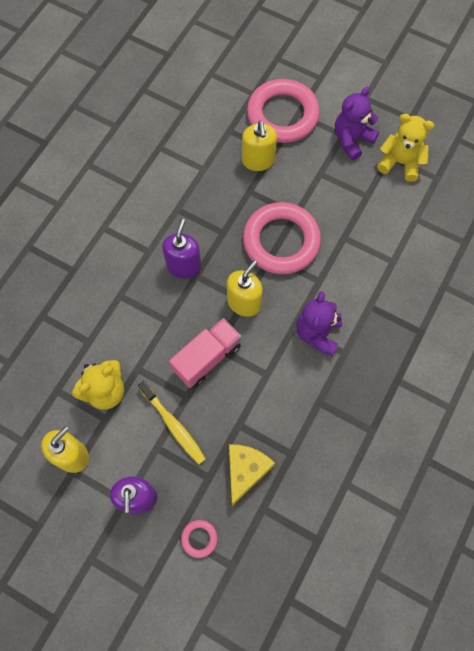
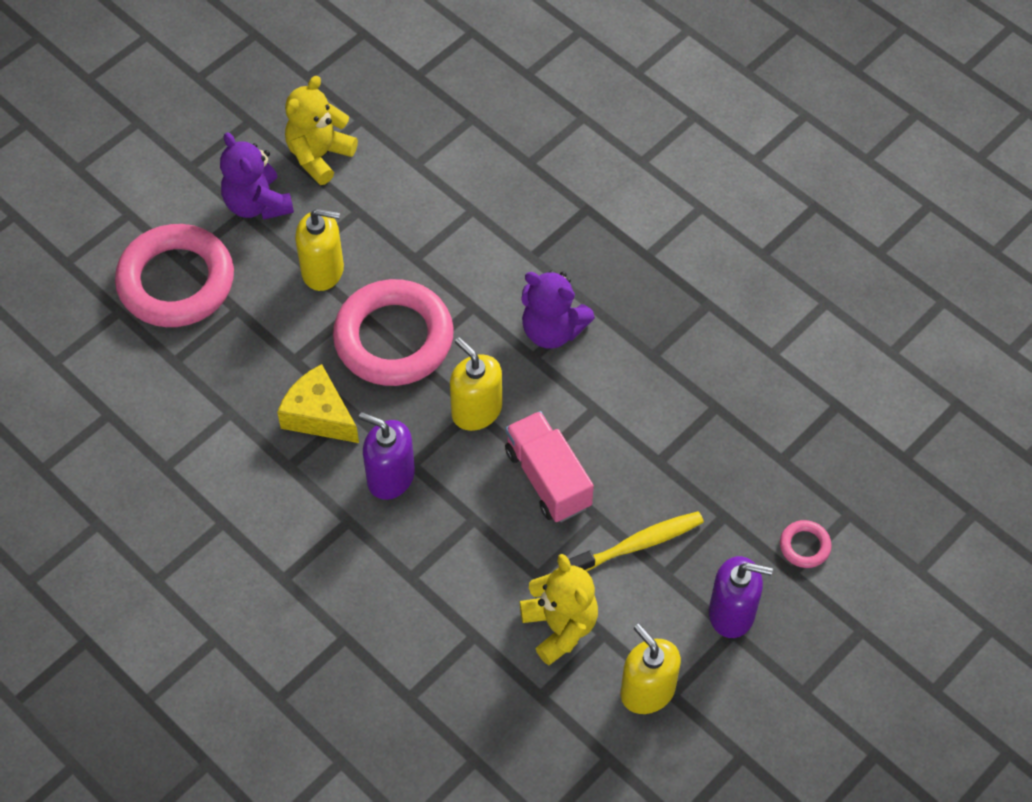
camera: 75 degrees left, 10 degrees down
yellow cheese [229,444,275,506] -> yellow cheese moved to [277,364,359,443]
yellow soap dispenser [242,120,277,171] -> yellow soap dispenser moved to [295,208,344,291]

